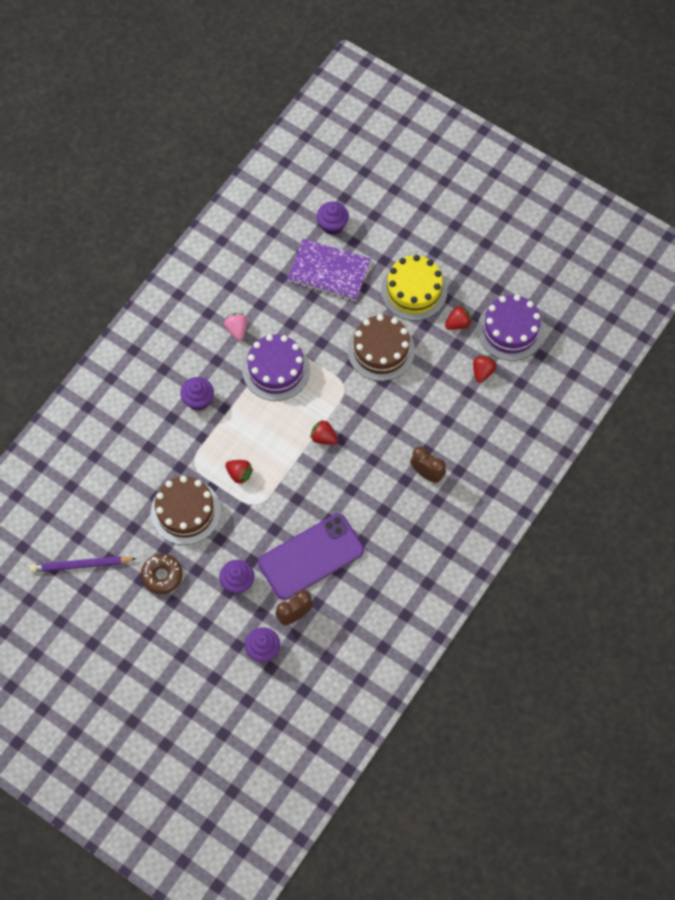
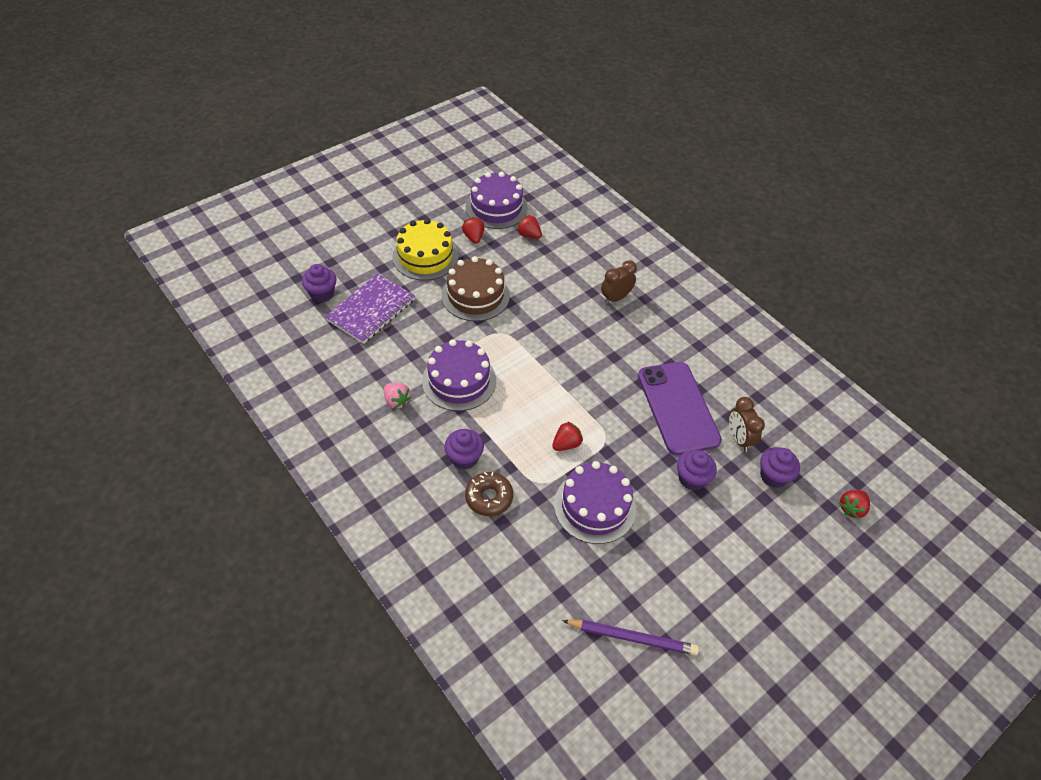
camera: 75 degrees left, 15 degrees down
purple pencil [30,556,137,572] -> purple pencil turned 90 degrees counterclockwise [562,620,699,655]
brown donut [141,554,183,594] -> brown donut moved to [465,472,513,516]
brown cake [151,476,221,545] -> purple cake [554,461,636,544]
pink strawberry [224,313,247,340] -> pink strawberry turned 135 degrees counterclockwise [384,383,412,409]
red strawberry [310,420,338,445] -> red strawberry moved to [839,490,870,519]

